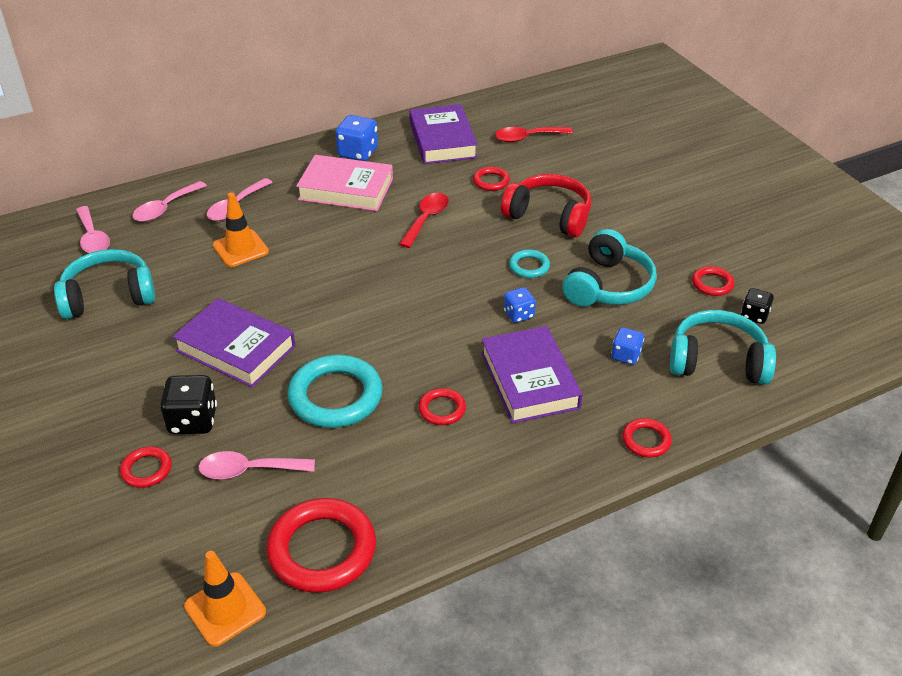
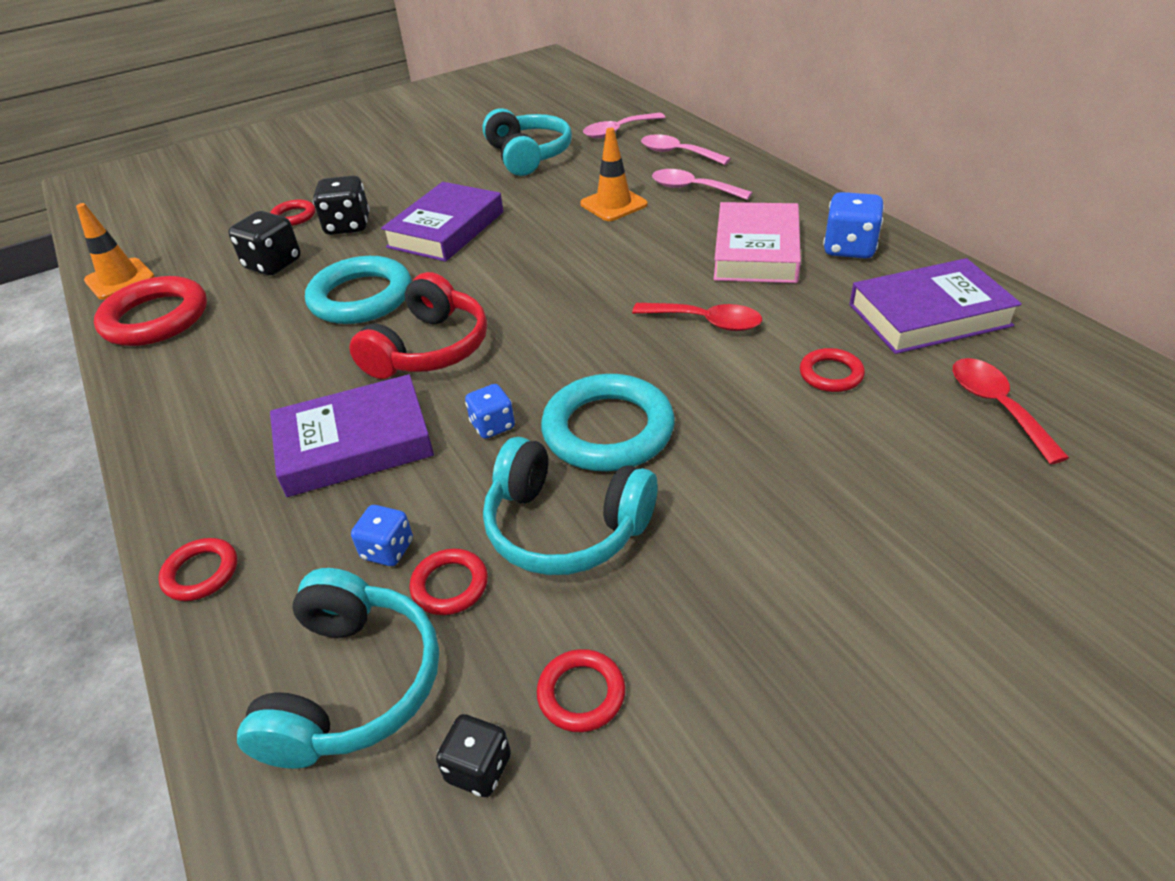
camera: 90 degrees right, 0 degrees up
pink spoon [198,451,315,480] -> black dice [228,211,301,275]
red ring [418,388,466,425] -> red ring moved to [409,549,488,615]
red headphones [501,174,591,237] -> red headphones moved to [349,272,487,379]
turquoise ring [509,249,550,278] -> turquoise ring [541,374,675,471], size x2.01

